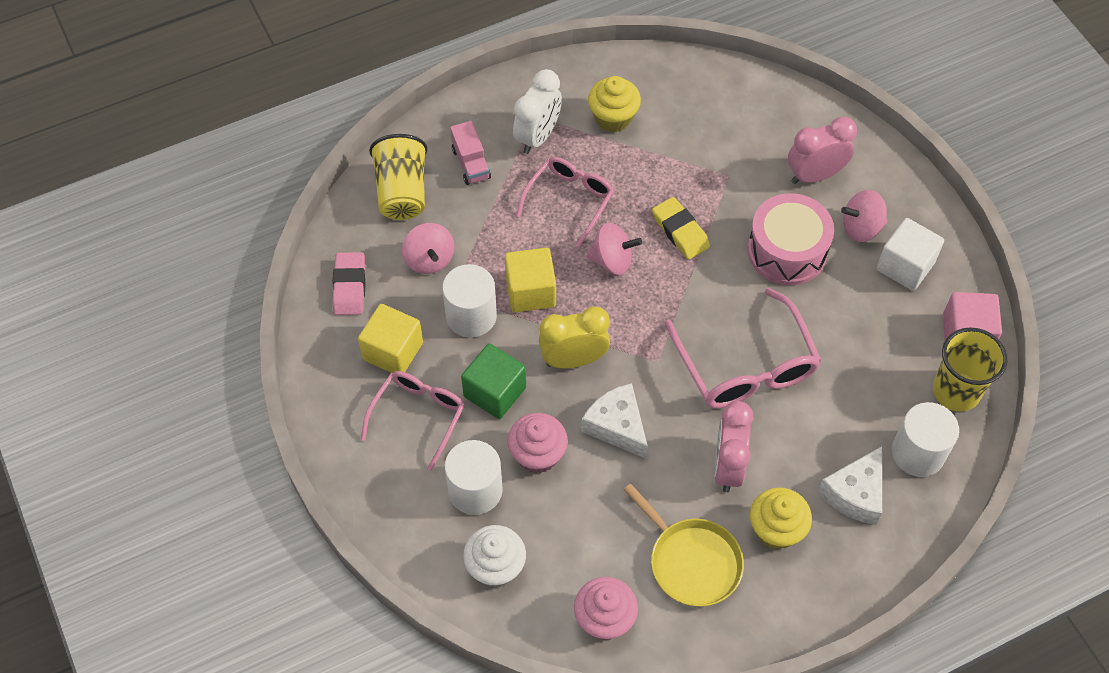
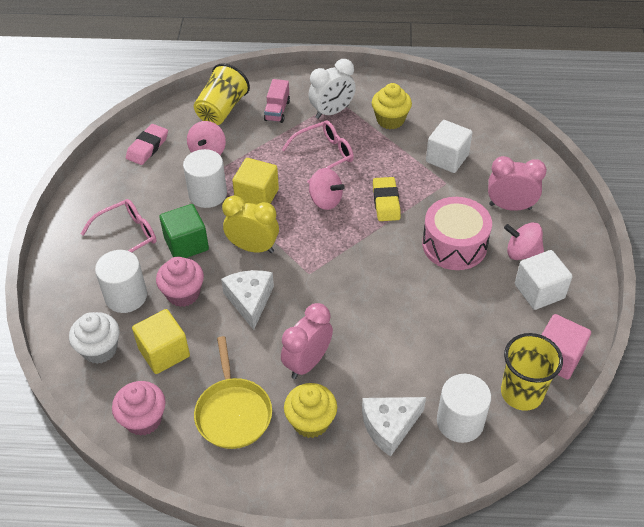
camera: 30 degrees right, 10 degrees down
yellow cube [358,304,423,373] -> yellow cube moved to [132,309,190,374]
pink glasses [665,288,821,409] -> none
none -> white cube [426,120,473,173]

